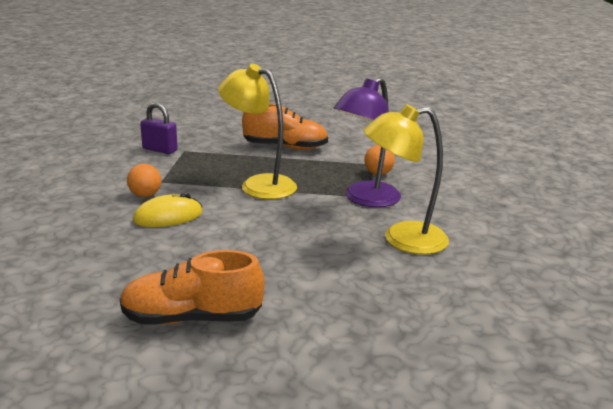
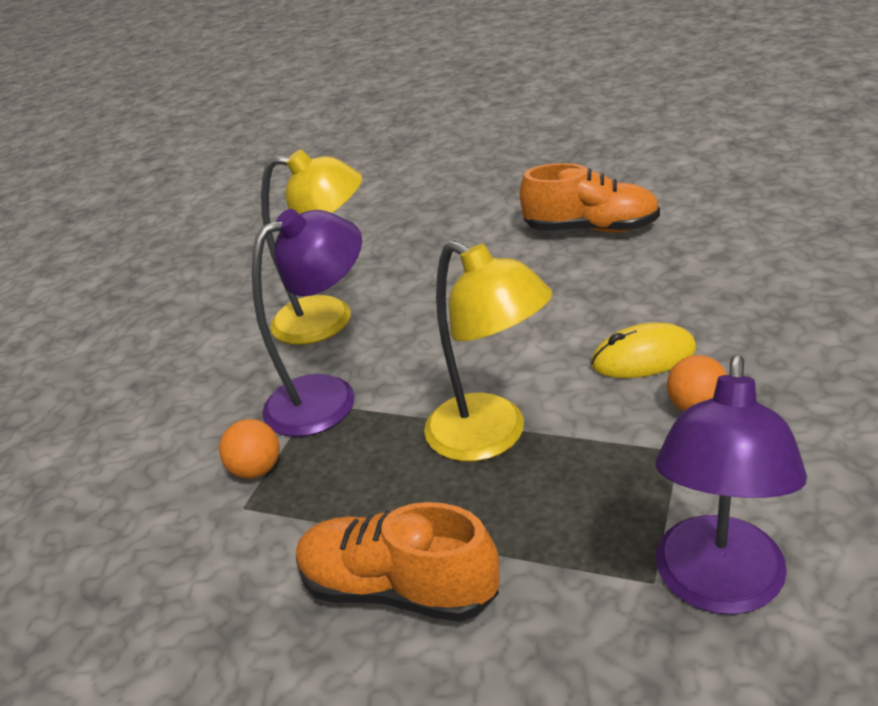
camera: 160 degrees left, 10 degrees up
purple padlock [140,102,178,154] -> purple lamp [655,355,807,615]

